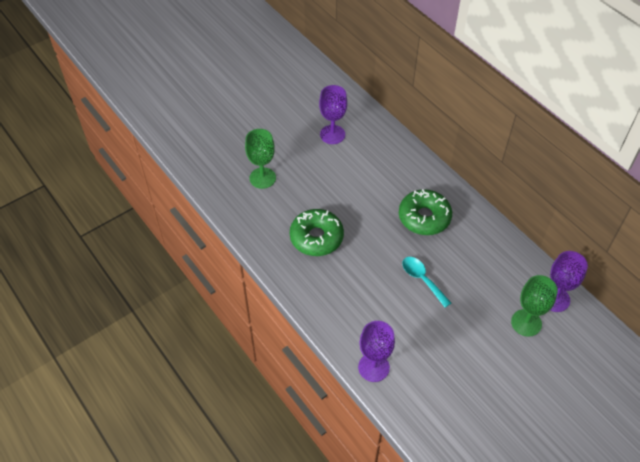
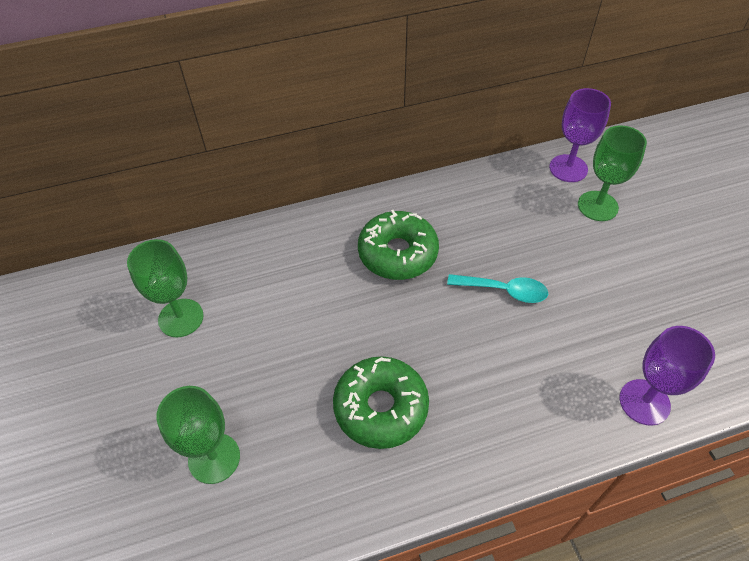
camera: 70 degrees left, 0 degrees up
purple goblet [319,85,347,144] -> green goblet [127,239,204,337]
turquoise spoon [402,257,451,308] -> turquoise spoon turned 150 degrees counterclockwise [447,274,548,303]

